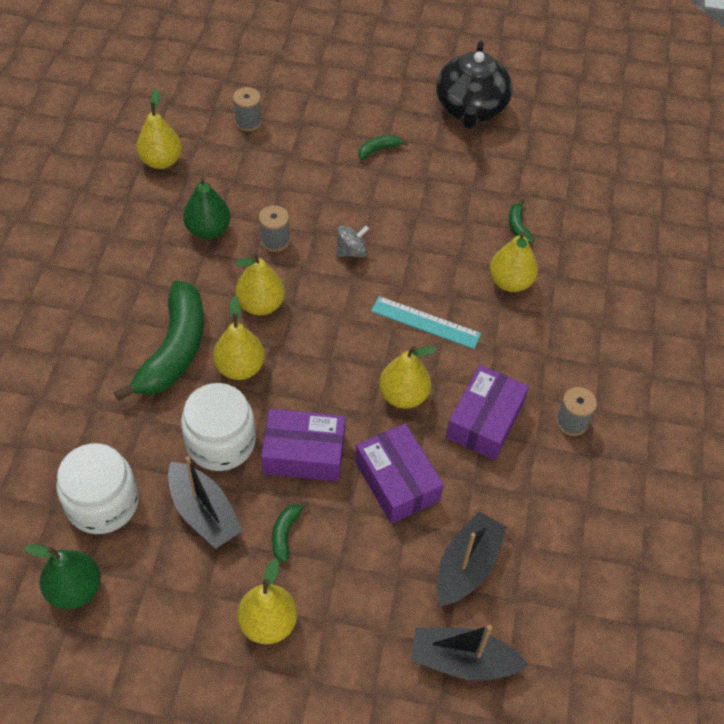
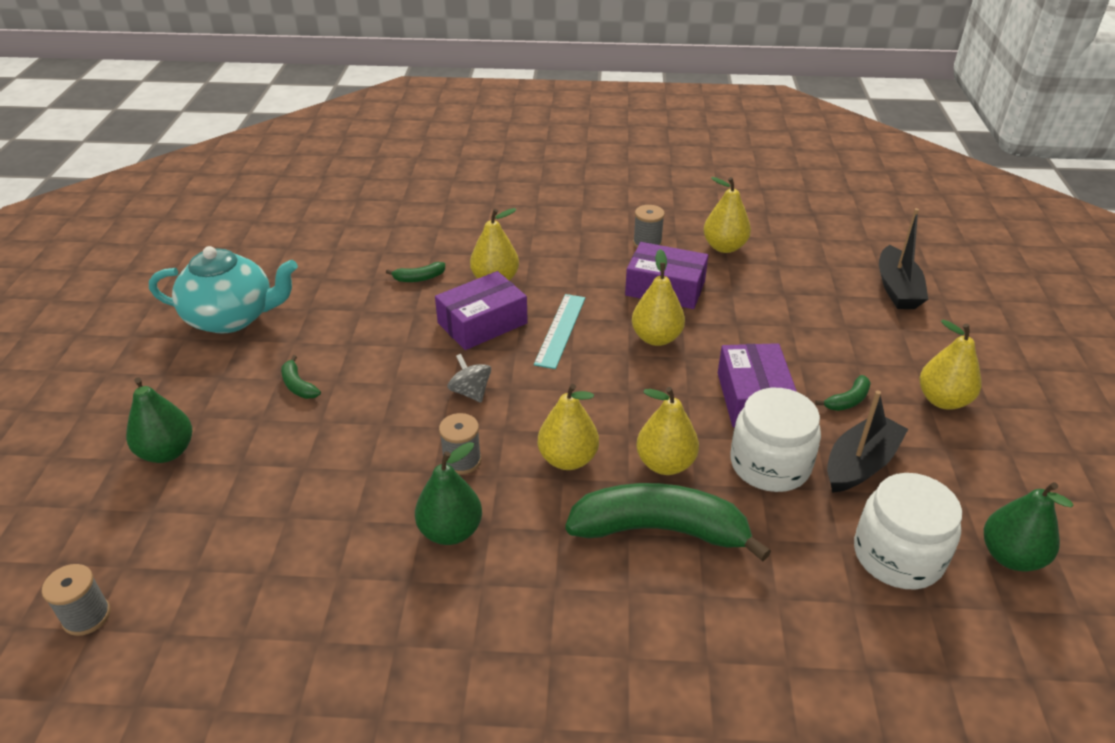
camera: 95 degrees left, 15 degrees down
yellow pear [136,89,182,169] -> yellow pear moved to [703,177,751,253]
grey spool [233,87,262,131] -> grey spool moved to [42,564,110,636]
green banana [272,501,309,562] -> green banana turned 45 degrees counterclockwise [815,375,871,411]
purple box [355,423,444,524] -> purple box moved to [435,271,528,350]
black teapot [436,40,512,129] -> turquoise teapot [149,246,298,334]
black boat [437,511,507,606] -> none
none -> green pear [126,377,192,463]

